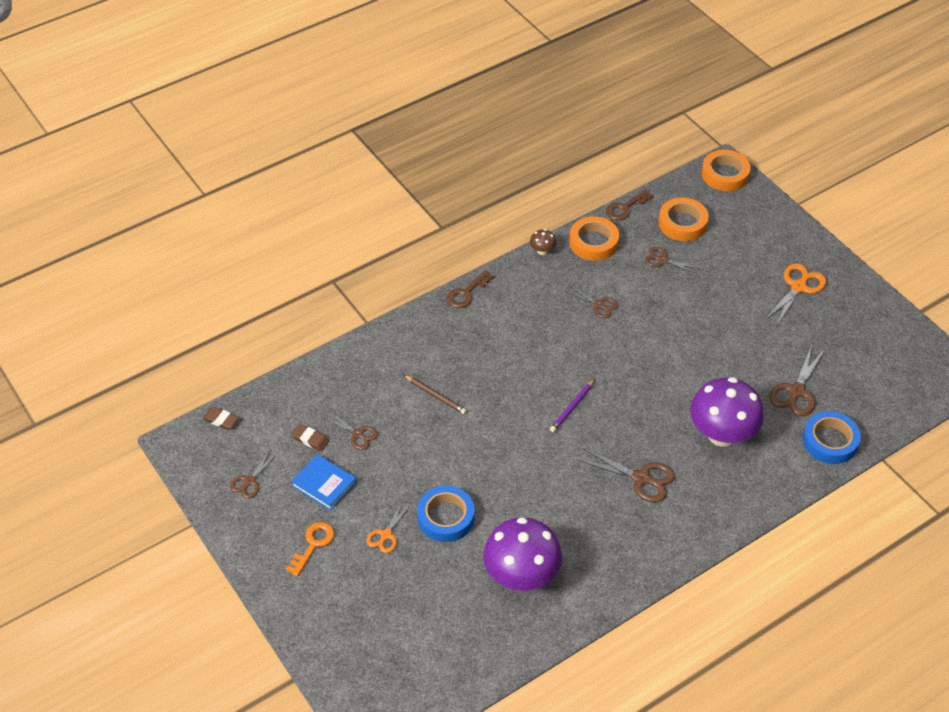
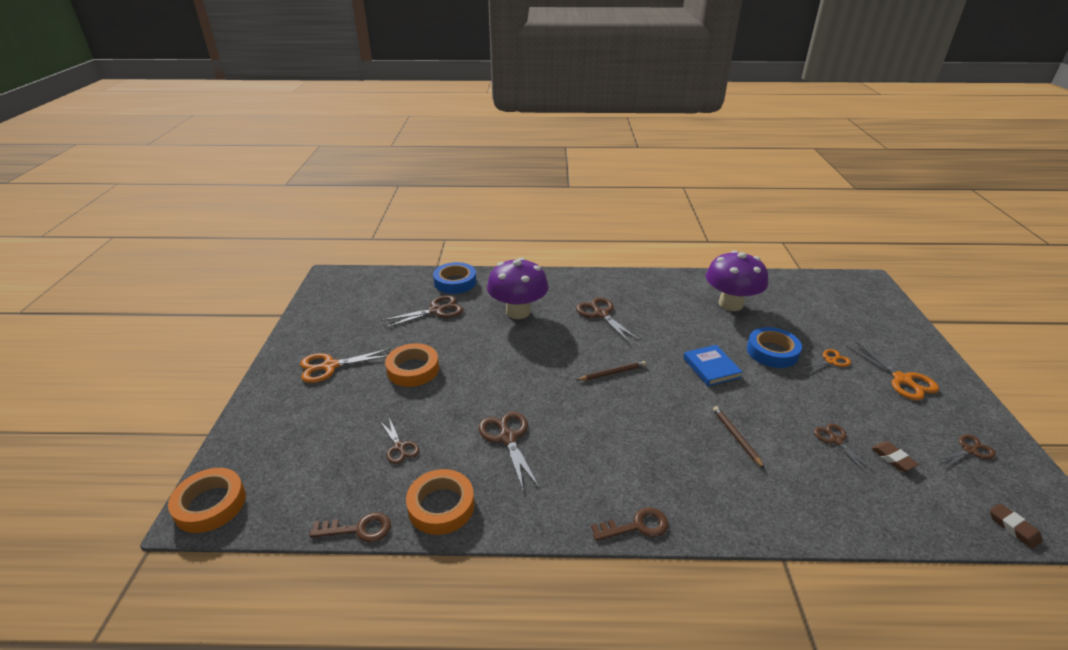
camera: 145 degrees left, 15 degrees down
orange key [286,522,334,577] -> orange scissors [846,342,939,400]
blue book [291,454,356,511] -> blue book moved to [683,345,743,386]
brown mushroom [530,229,556,255] -> none
purple pencil [550,379,595,432] -> brown pencil [577,361,646,381]
brown scissors [565,285,618,318] -> brown scissors [478,412,540,492], size x1.58
orange tape [659,198,709,241] -> orange tape moved to [385,343,439,387]

